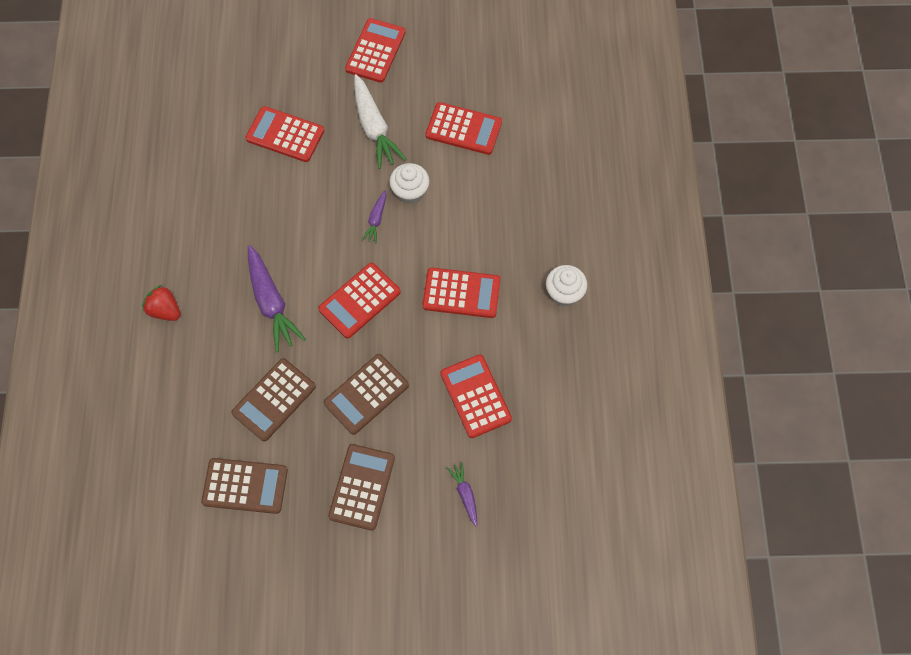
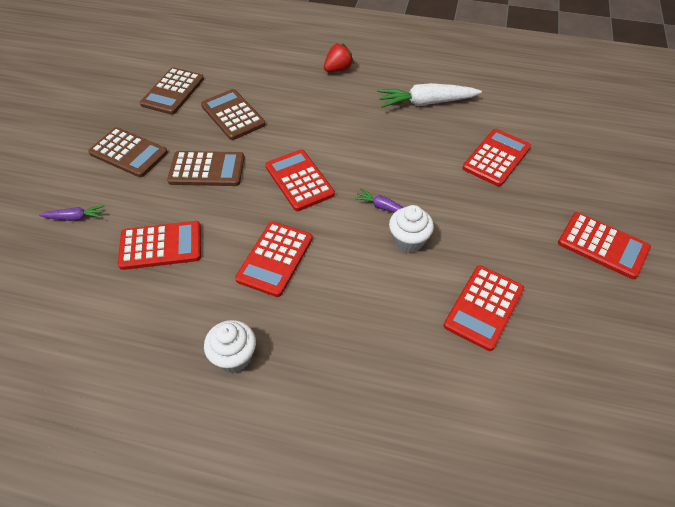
camera: 105 degrees right, 15 degrees down
purple carrot [248,245,306,352] -> none
brown calculator [324,354,409,435] -> brown calculator turned 120 degrees clockwise [167,151,244,186]
white carrot [354,74,406,169] -> white carrot moved to [377,83,482,108]

